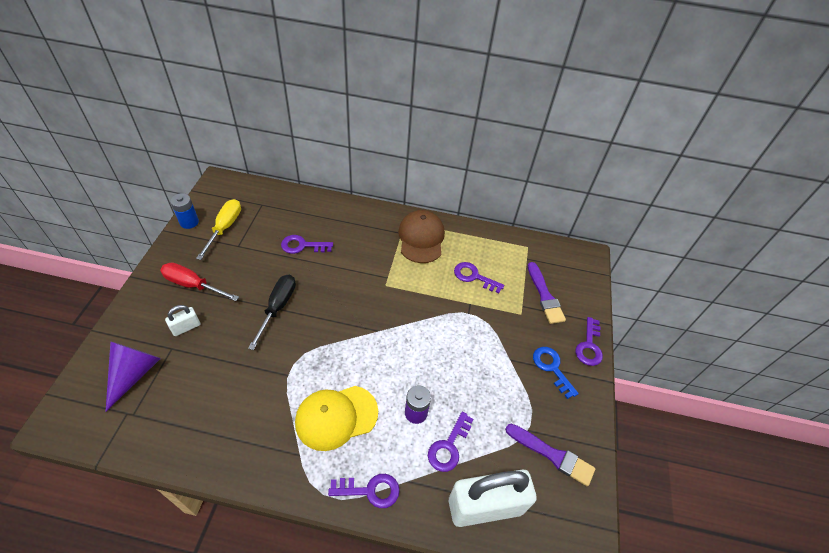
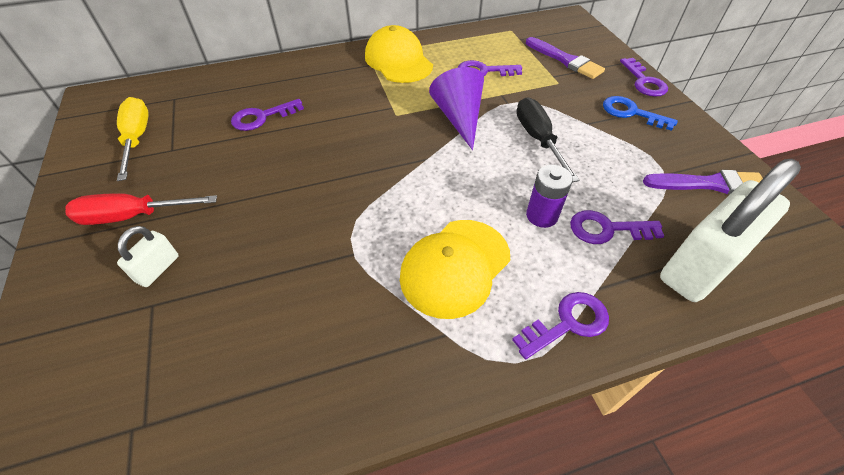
camera: 25 degrees left, 0 degrees up
purple cone [105,341,161,412] -> purple cone moved to [429,67,484,150]
blue battery [170,193,199,229] -> none
black screwdriver [248,275,296,350] -> black screwdriver moved to [516,97,579,182]
brown cap [398,210,445,263] -> yellow cap [365,25,433,83]
purple key [428,412,474,472] -> purple key turned 90 degrees clockwise [570,210,664,244]

